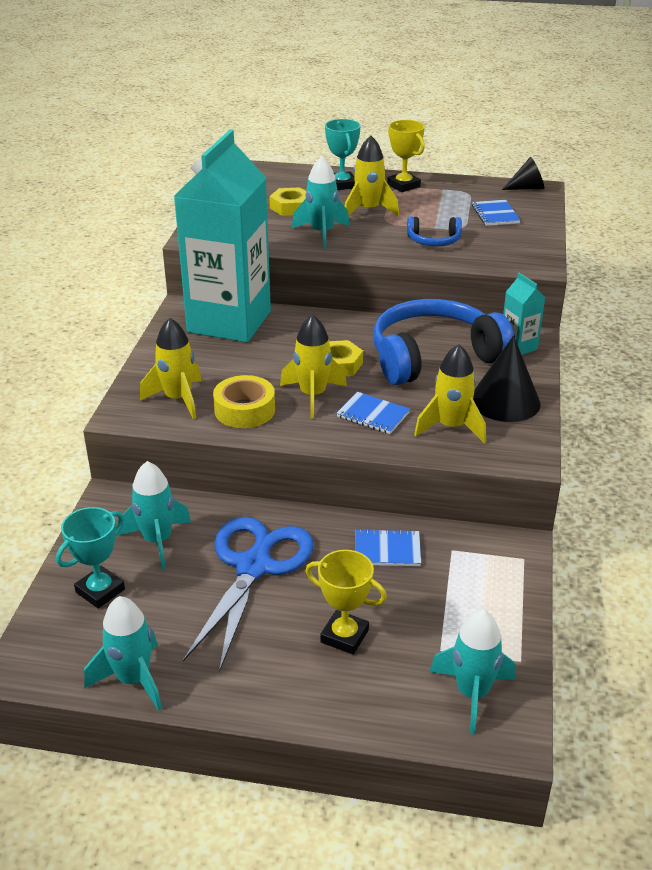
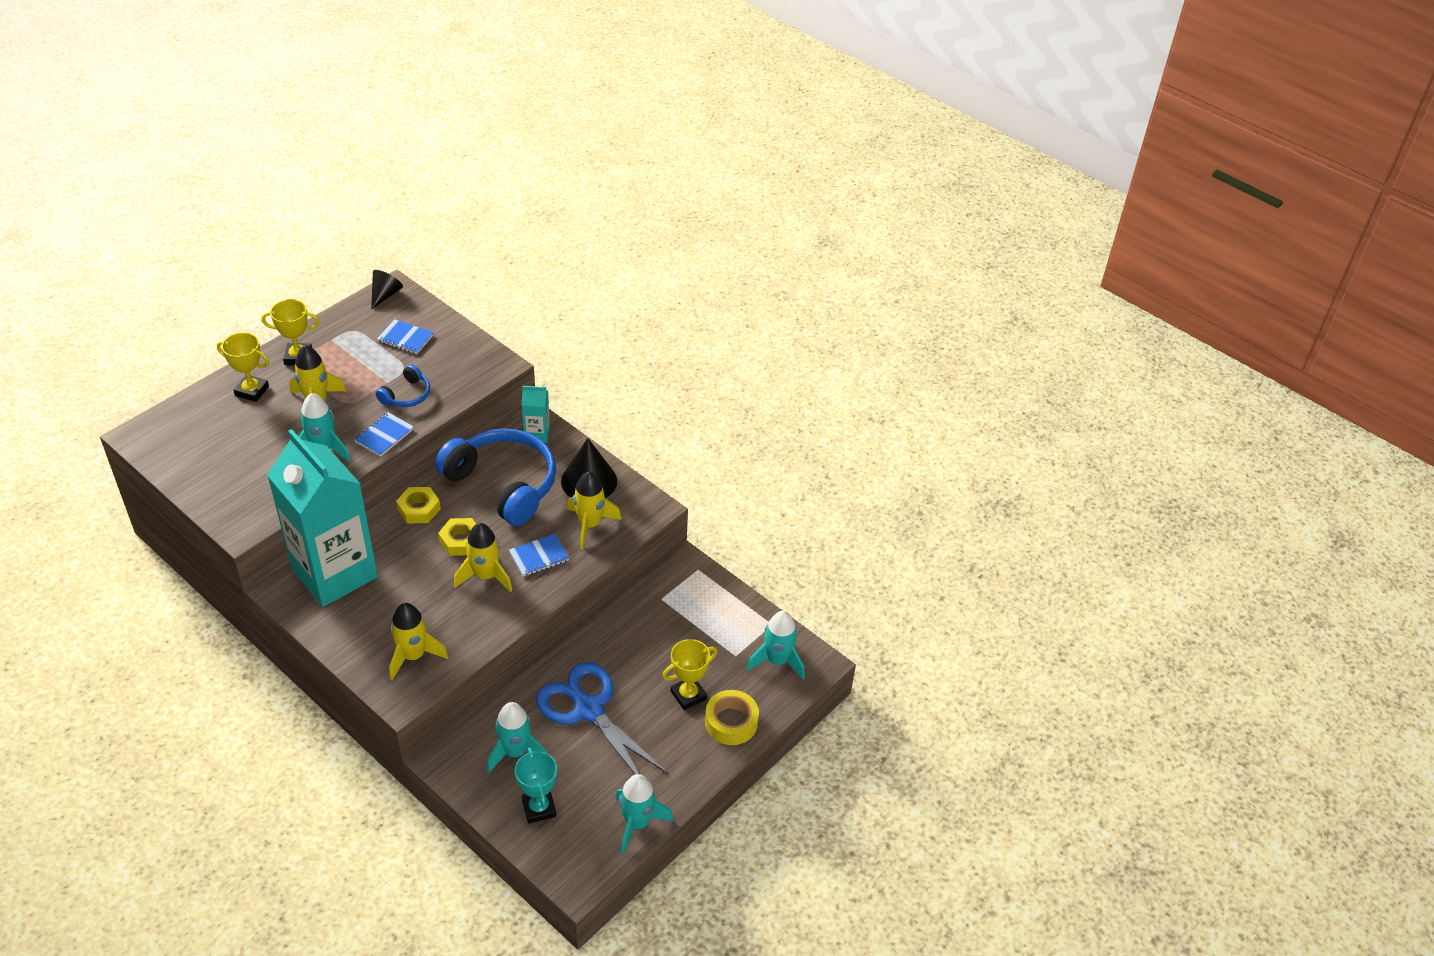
camera: 60 degrees left, 10 degrees up
yellow tape [213,375,275,428] -> yellow tape moved to [705,690,759,745]
yellow nut [269,187,306,216] -> yellow nut moved to [396,487,441,523]
turquoise trophy [325,119,361,190] -> yellow trophy [217,332,269,402]
blue notebook [355,529,421,566] -> blue notebook moved to [354,412,414,457]
blue headphones [373,299,514,385] -> blue headphones turned 120 degrees clockwise [435,428,556,526]

